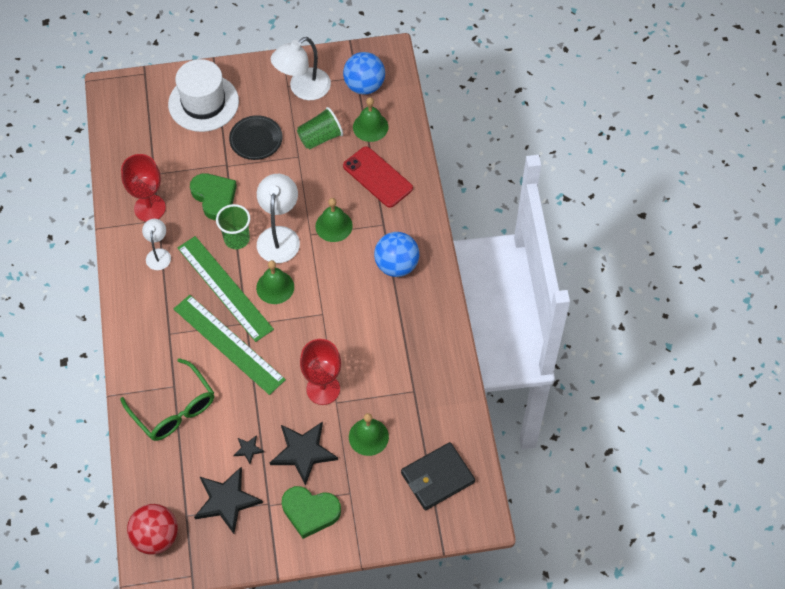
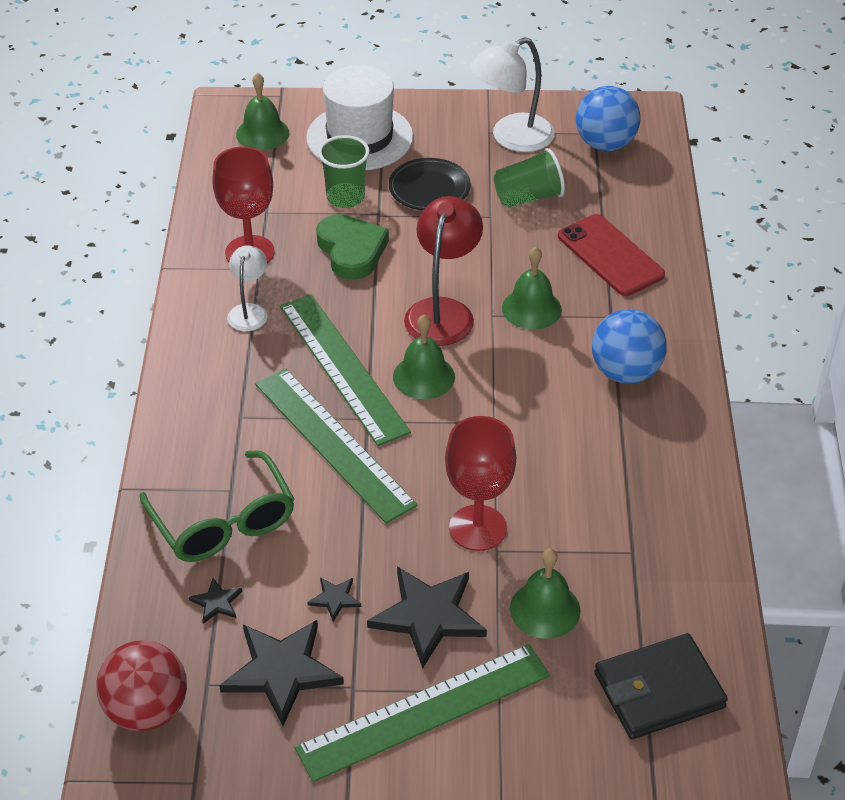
camera: 10 degrees right, 15 degrees down
green cup [216,204,250,249] -> green cup moved to [318,135,370,208]
white lamp [257,174,300,263] -> red lamp [404,196,483,346]
green heart [282,486,341,539] -> green ruler [294,644,550,782]
green bell [353,97,389,142] -> green bell moved to [236,72,289,150]
none -> black star [189,578,242,624]

